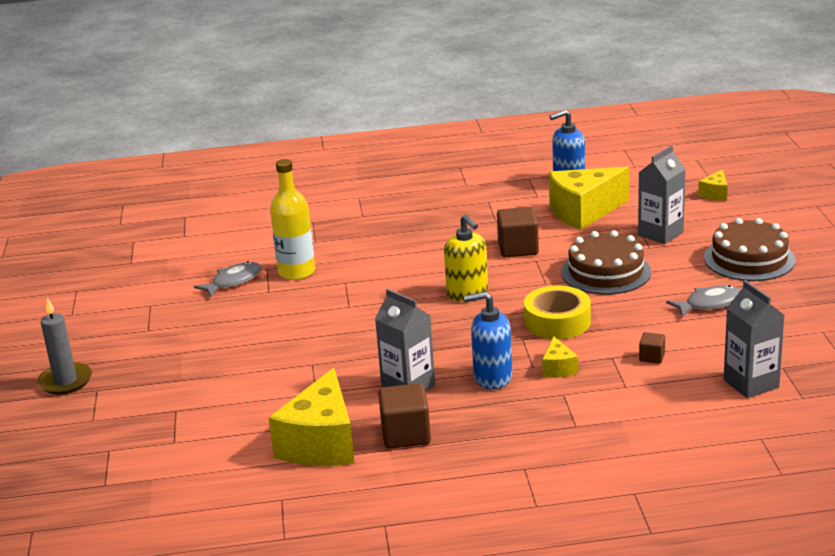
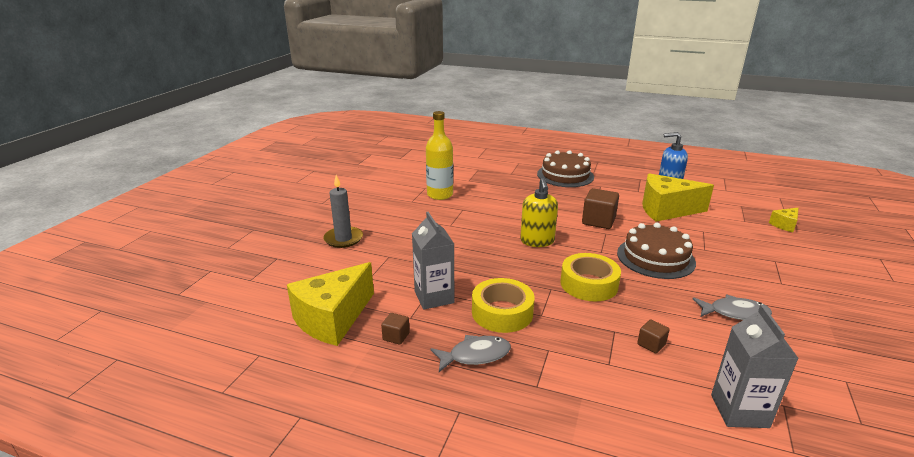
camera: 25 degrees right, 0 degrees up
grey candle [37,298,92,395] -> grey candle moved to [323,175,363,248]
grey fish [193,261,261,297] -> grey fish moved to [431,335,511,372]
brown cube [378,383,431,449] -> brown cube [381,313,410,345], size x0.52
blue soap dispenser [464,292,512,389] -> yellow tape [472,278,535,333]
yellow cheese [542,336,578,377] -> none
grey carton [638,145,685,244] -> none
brown cake [704,218,795,281] -> brown cake moved to [537,150,594,187]

